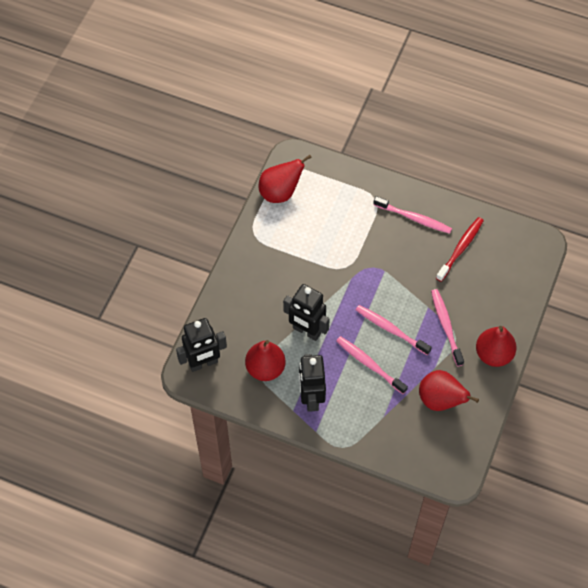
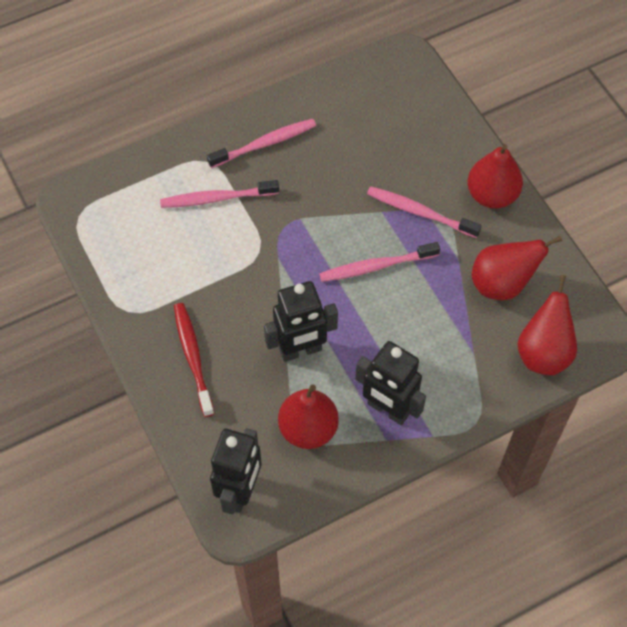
camera: 50 degrees left, 0 degrees up
red pear [259,155,312,203] -> red pear moved to [517,275,577,375]
pink toothbrush [336,336,408,394] -> pink toothbrush moved to [160,180,279,208]
red toothbrush [436,217,484,282] -> red toothbrush moved to [174,303,214,417]

